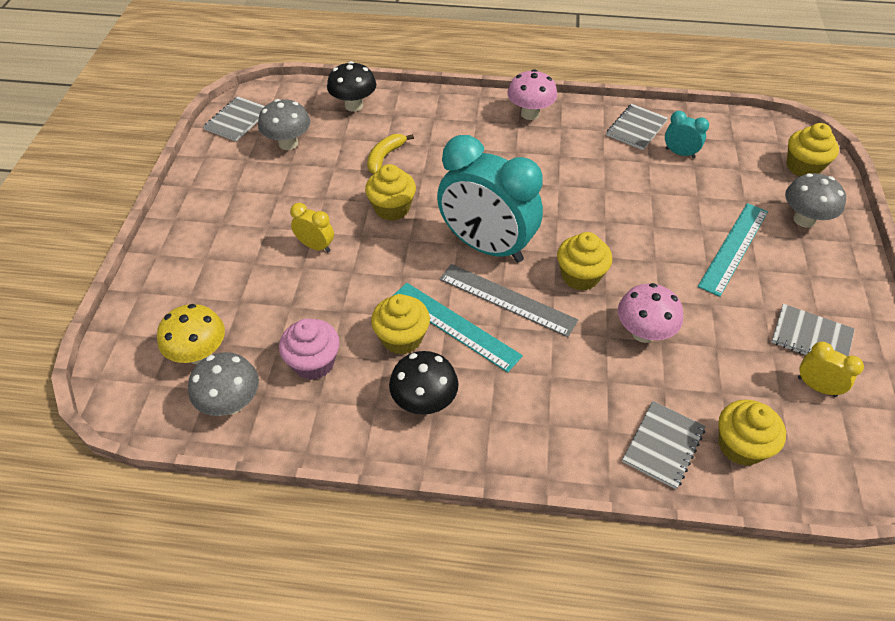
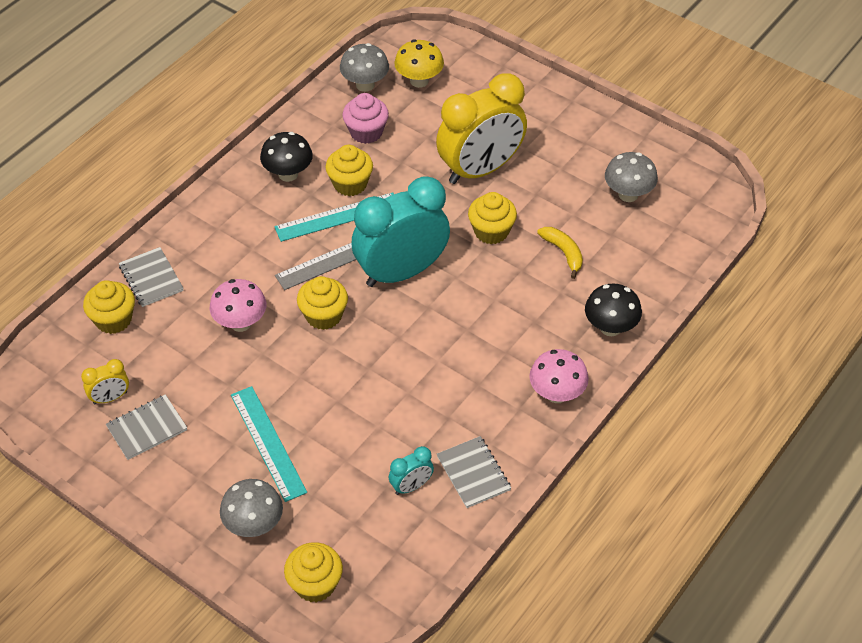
camera: 120 degrees right, 0 degrees up
grey notebook [203,96,265,142] -> none
yellow clock [290,203,334,252] -> yellow clock [436,73,527,184], size x2.37
black mushroom [327,61,376,111] -> black mushroom moved to [585,283,642,336]

